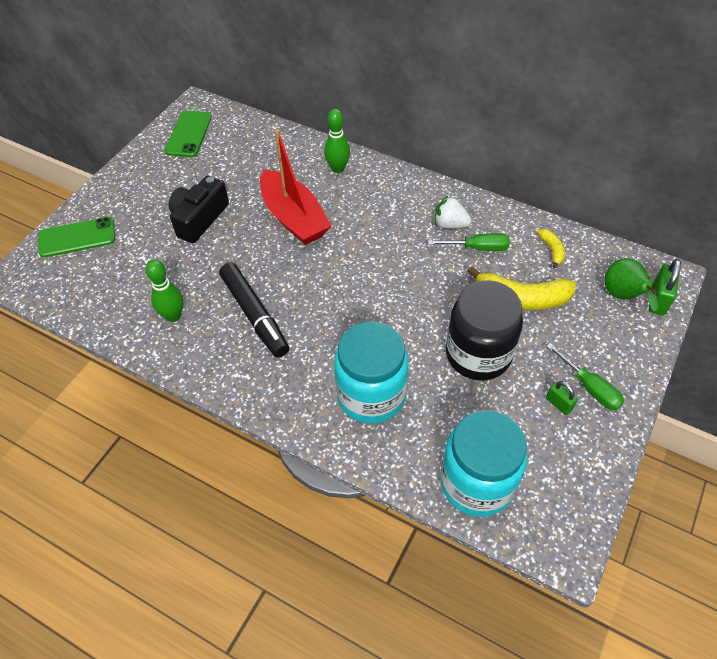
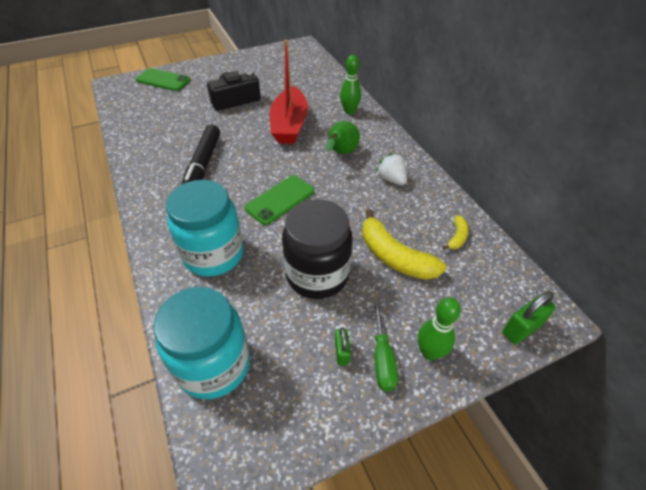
camera: 35 degrees right, 5 degrees down
green bowling pin [146,260,184,322] -> green bowling pin moved to [418,298,461,360]
green phone [165,110,212,157] -> green phone moved to [245,175,314,225]
green screwdriver [428,233,510,251] -> none
green pear [604,258,658,311] -> green pear moved to [326,121,360,154]

